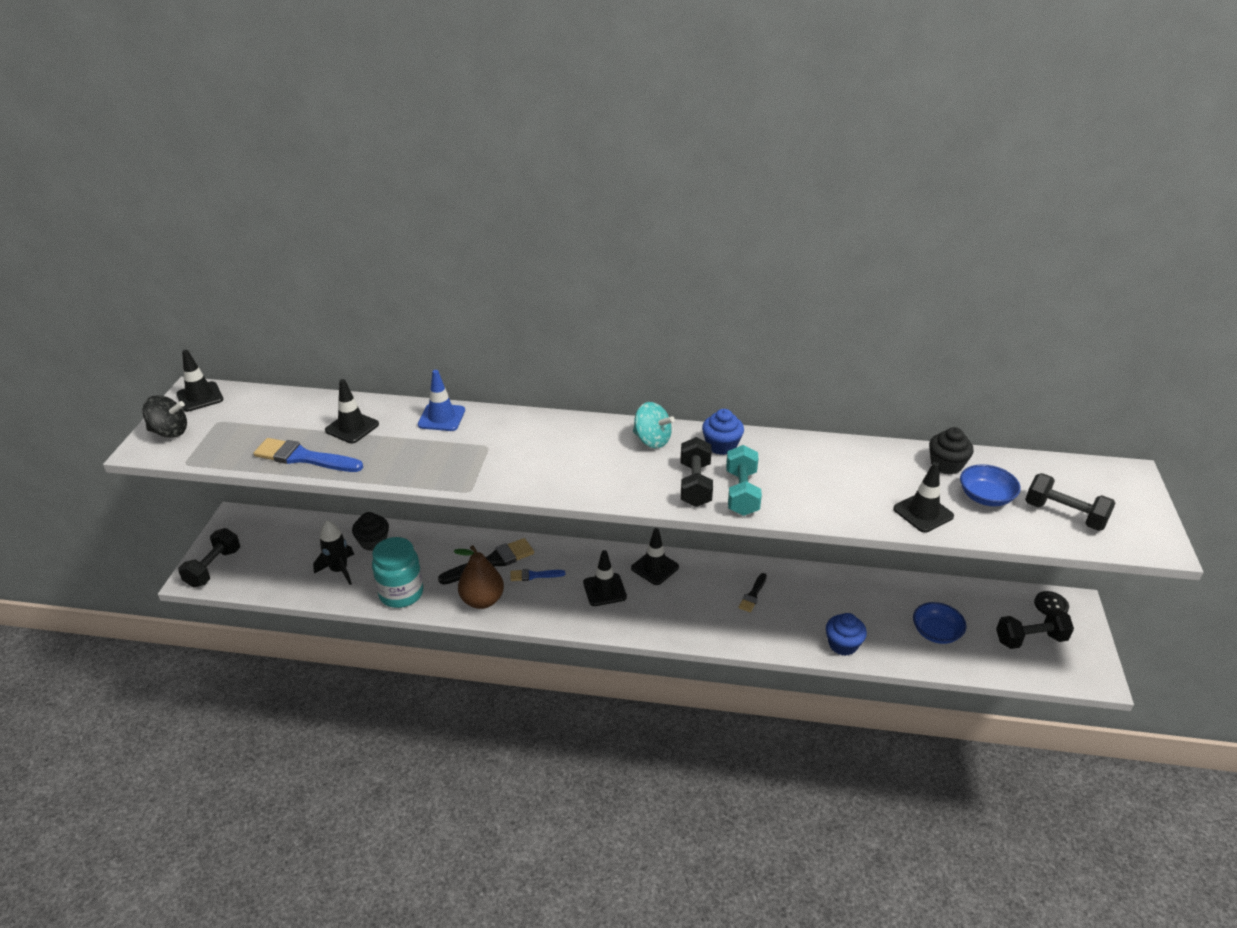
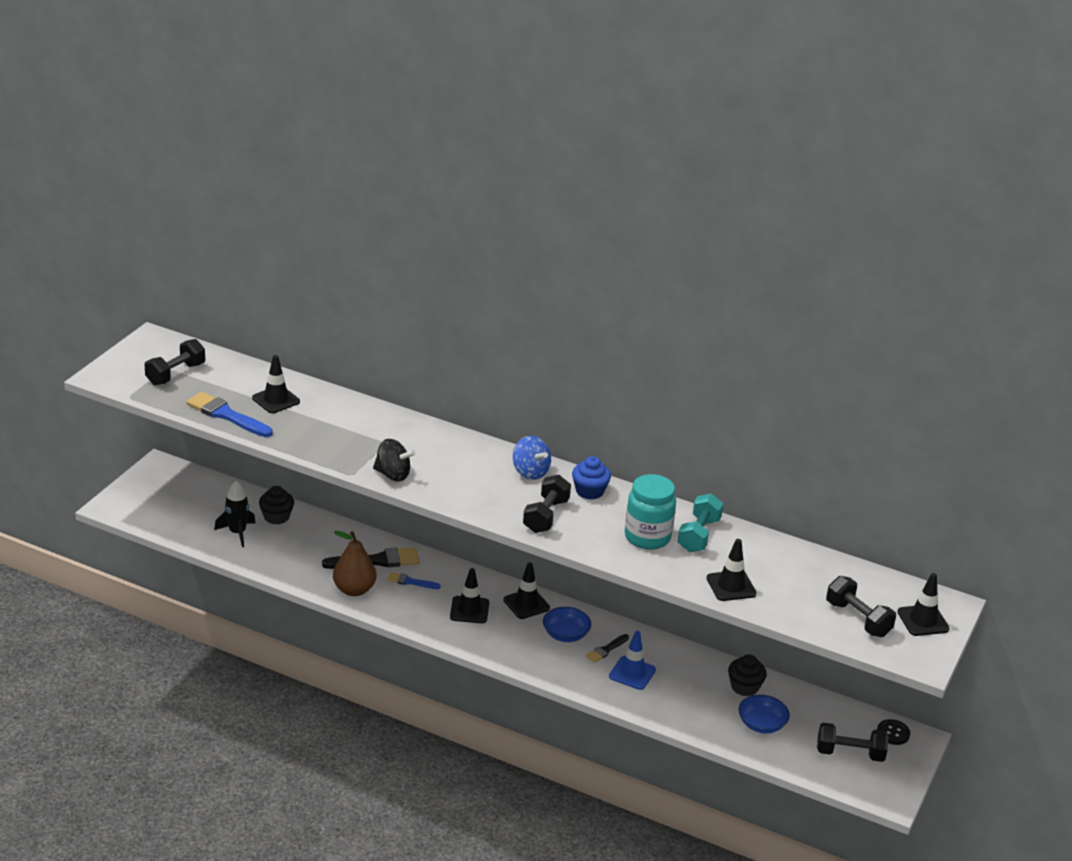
camera: 15 degrees right, 5 degrees down
black spinning top [143,395,187,438] -> black spinning top moved to [373,439,415,481]
black traffic cone [176,350,224,412] -> black traffic cone moved to [897,573,950,636]
black dumbbell [178,528,240,588] -> black dumbbell moved to [145,339,205,385]
turquoise jar [372,537,423,608] -> turquoise jar moved to [625,474,676,550]
blue traffic cone [418,370,465,431] -> blue traffic cone moved to [609,631,656,690]
turquoise spinning top [633,402,675,448] -> blue spinning top [513,436,551,480]
turquoise dumbbell [726,445,762,516] -> turquoise dumbbell moved to [677,493,724,552]
blue cupcake [826,613,867,656] -> none
black cupcake [929,427,974,475] -> black cupcake moved to [728,654,767,696]
blue bowl [960,464,1021,507] -> blue bowl moved to [543,607,591,642]

